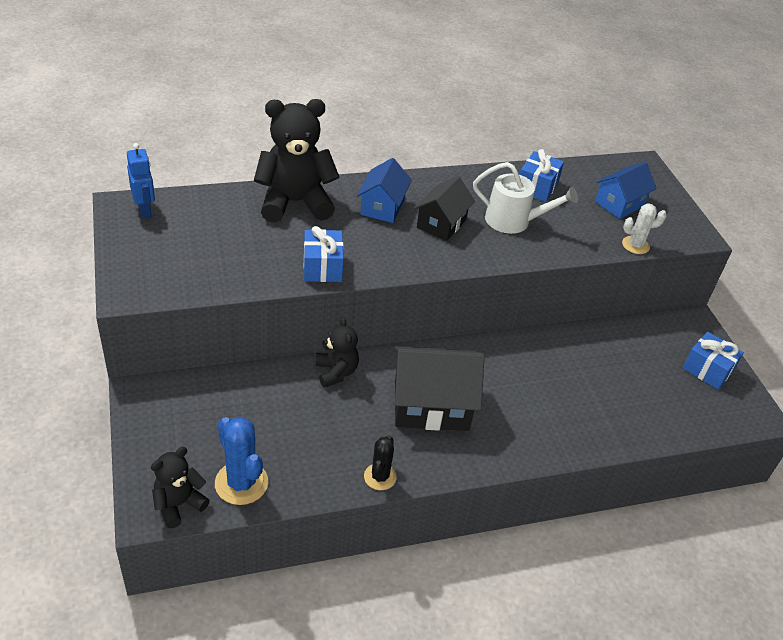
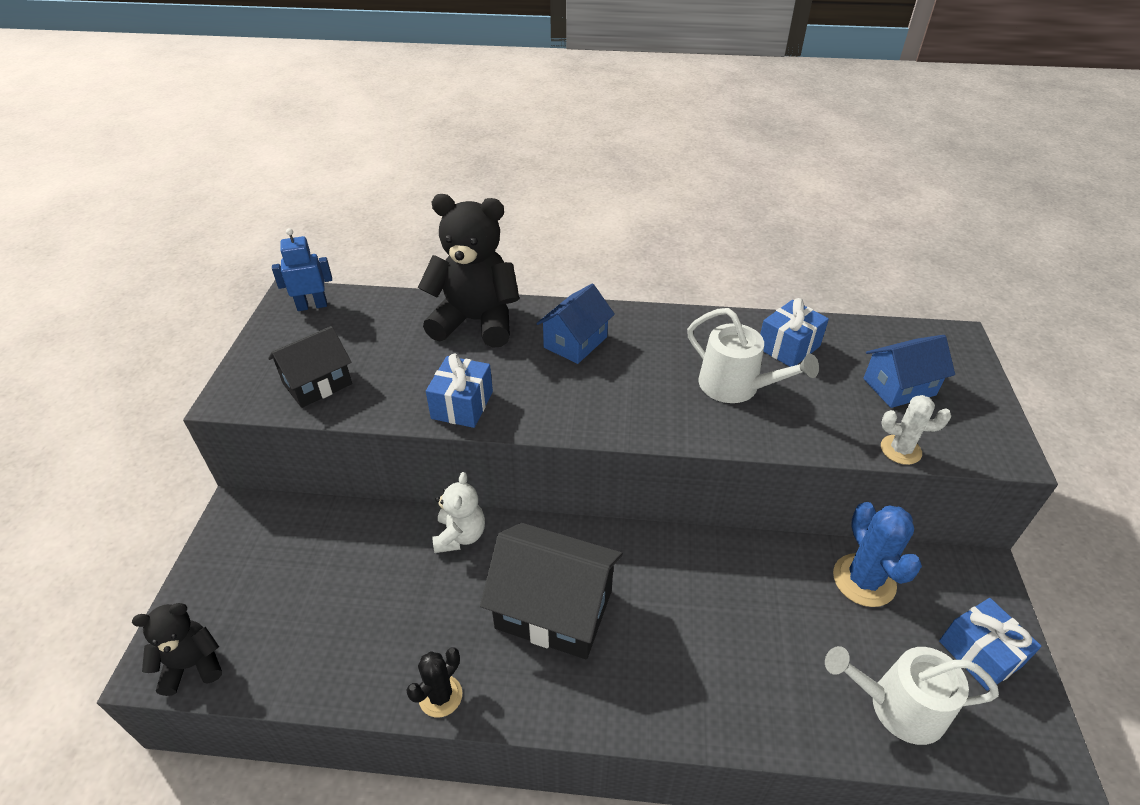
camera: 25 degrees right, 0 degrees up
blue robot [127,143,155,218] -> blue robot turned 105 degrees counterclockwise [272,228,332,311]
blue cactus [215,417,268,505] -> blue cactus moved to [833,502,922,607]
black teddy bear [316,317,359,388] -> white teddy bear [432,472,485,553]
black house [414,176,475,241] -> black house moved to [268,326,352,408]
none -> white watering can [825,646,999,745]

